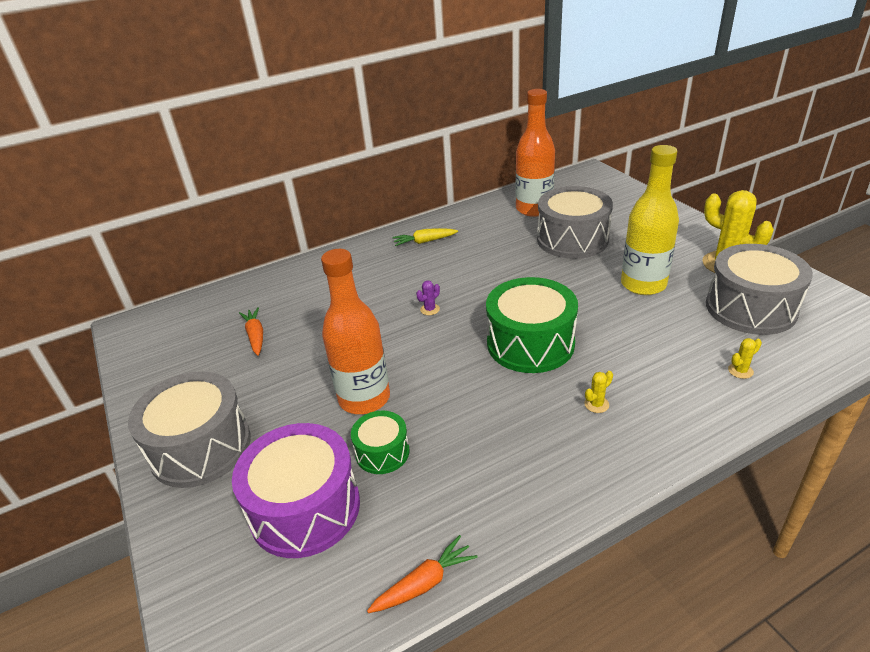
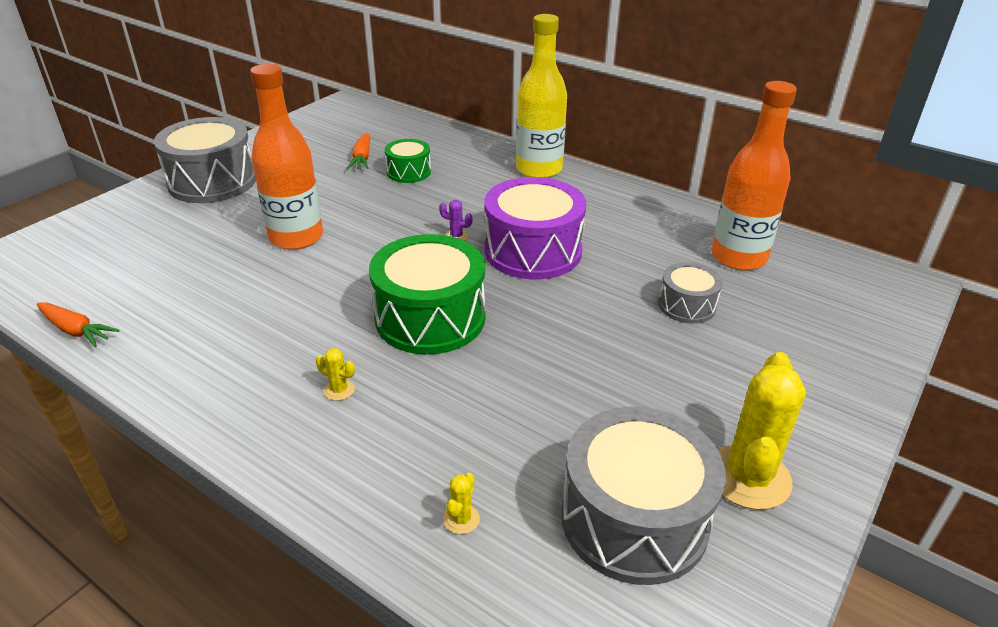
camera: 60 degrees right, 0 degrees up
purple drum [232,423,360,558] -> purple drum moved to [485,177,587,279]
orange carrot [239,307,263,356] -> orange carrot turned 135 degrees clockwise [347,133,370,169]
green drum [351,411,410,474] -> green drum moved to [385,139,431,183]
yellow carrot [393,228,458,246] -> none
grey drum [537,186,613,259] -> grey drum [658,262,723,324], size x0.53
yellow bottle [621,145,679,295] -> yellow bottle moved to [516,14,567,178]
yellow cactus [728,338,762,379] -> yellow cactus turned 75 degrees clockwise [443,473,480,534]

